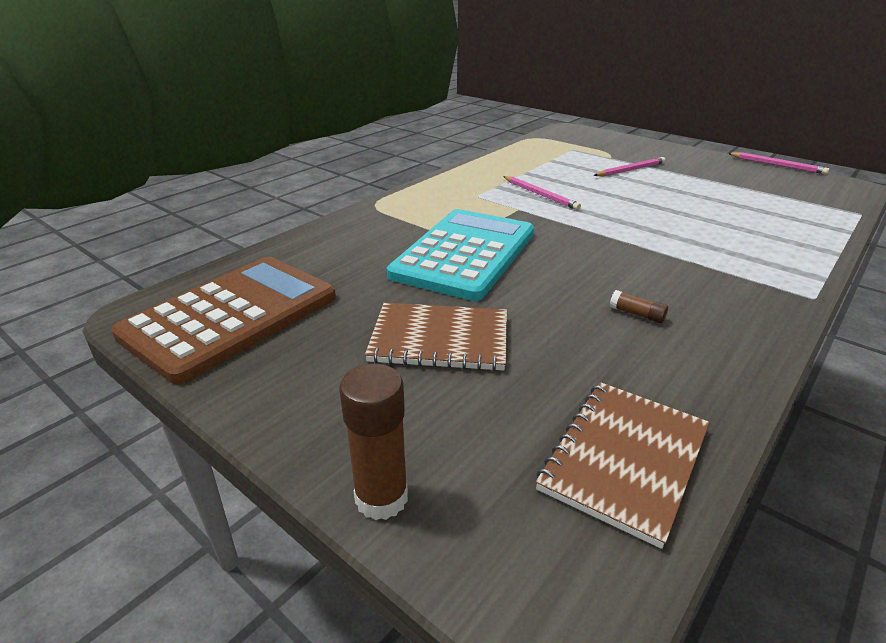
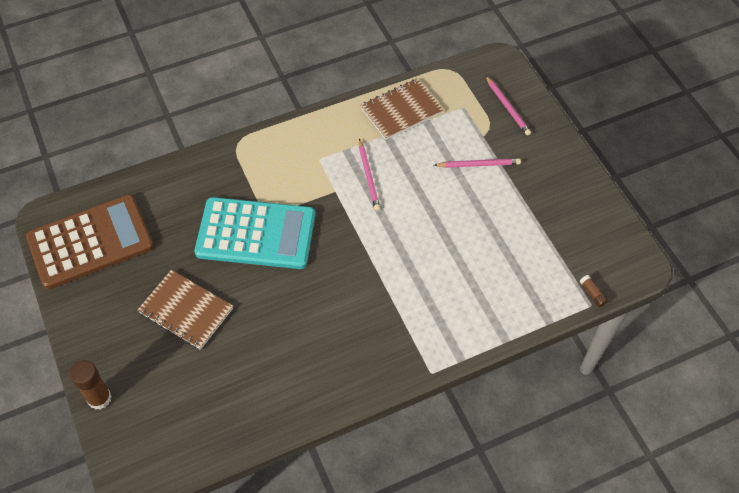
camera: 25 degrees right, 25 degrees up
turquoise calculator [387,209,534,301] -> turquoise calculator turned 45 degrees clockwise [194,197,315,269]
brown notebook [536,382,710,549] -> brown notebook moved to [360,78,444,140]
brown glue stick [610,290,668,323] -> brown glue stick moved to [579,275,608,307]
pink pencil [728,152,829,174] -> pink pencil moved to [485,75,531,136]

